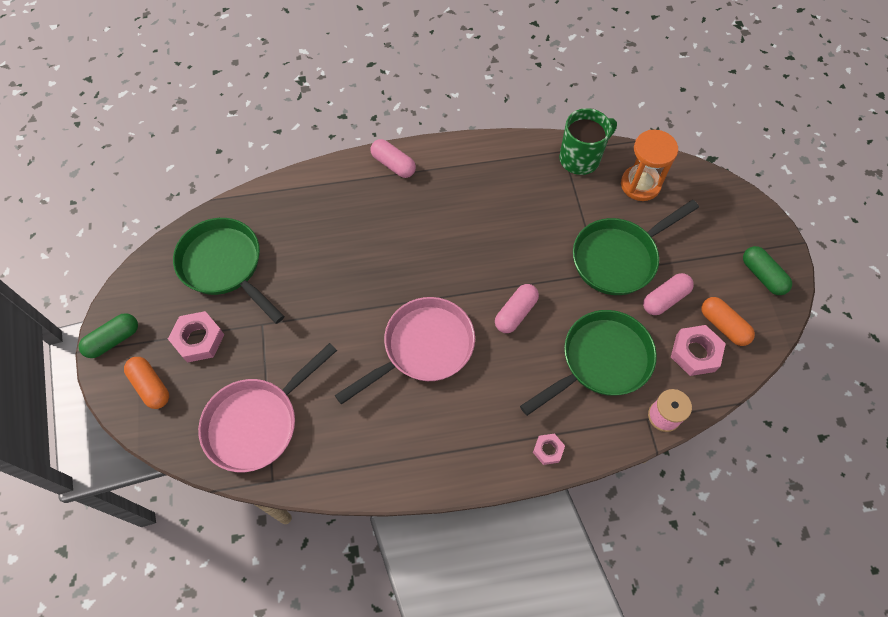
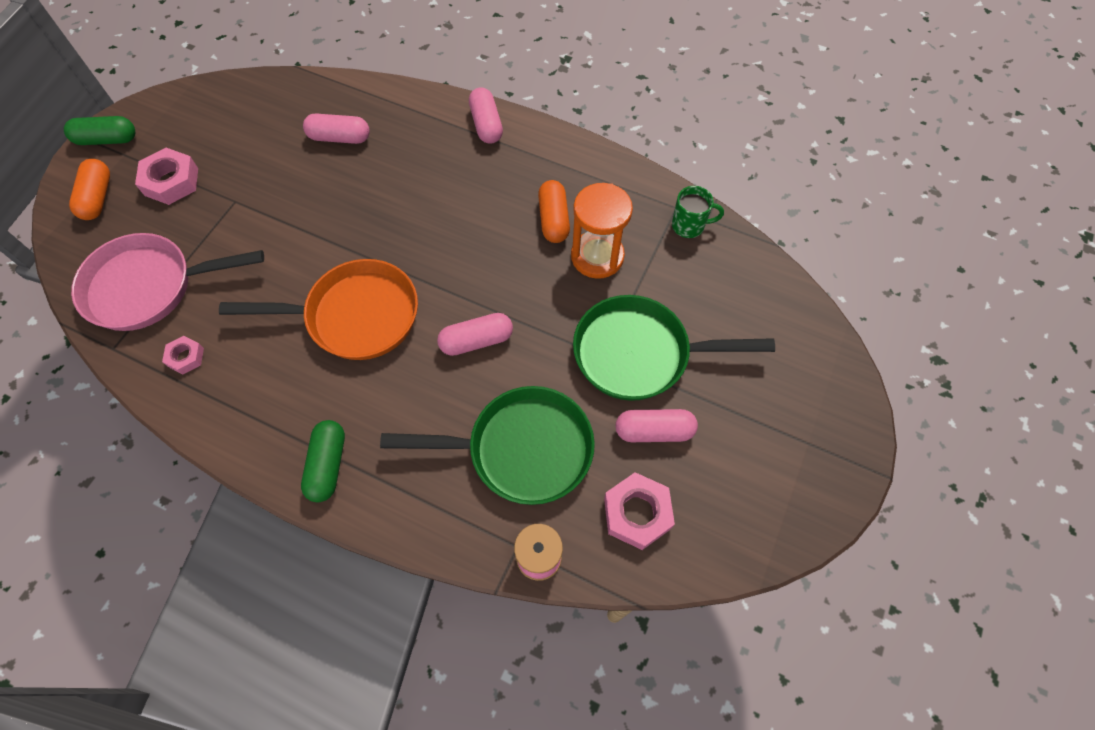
camera: 35 degrees right, 0 degrees up
green pan [173,218,285,324] -> none
pink pan [335,297,475,405] -> orange pan [219,259,418,360]
pink nut [533,434,565,465] -> pink nut moved to [162,336,204,375]
green mug [559,108,617,175] -> green mug [672,186,724,238], size x0.61
orange hourglass [621,130,678,201] -> orange hourglass moved to [571,183,633,279]
orange capsule [701,297,755,346] -> orange capsule moved to [538,180,570,243]
green capsule [743,246,792,295] -> green capsule moved to [301,420,345,502]
none -> pink capsule [303,114,370,144]

